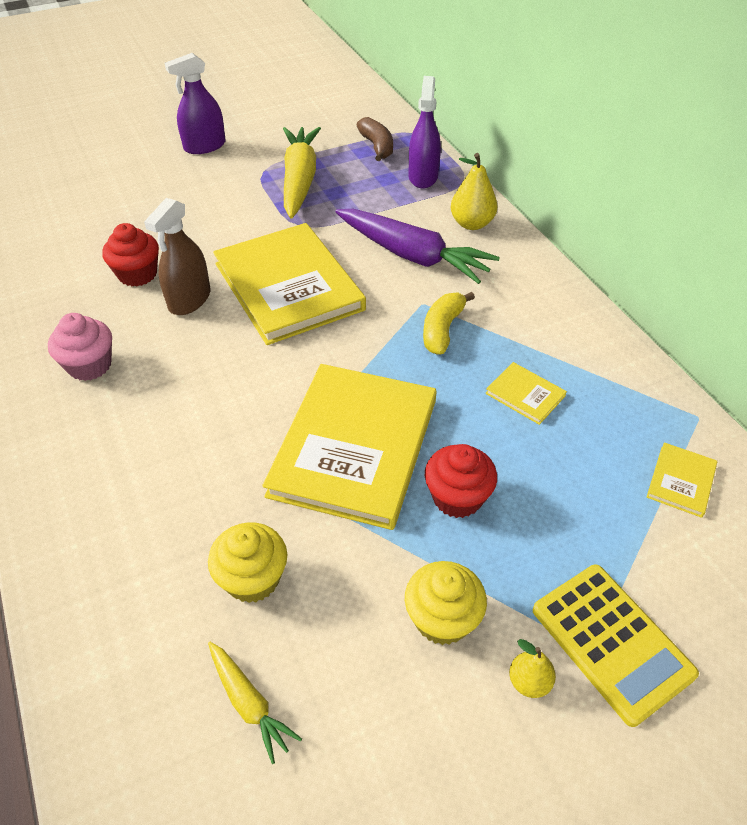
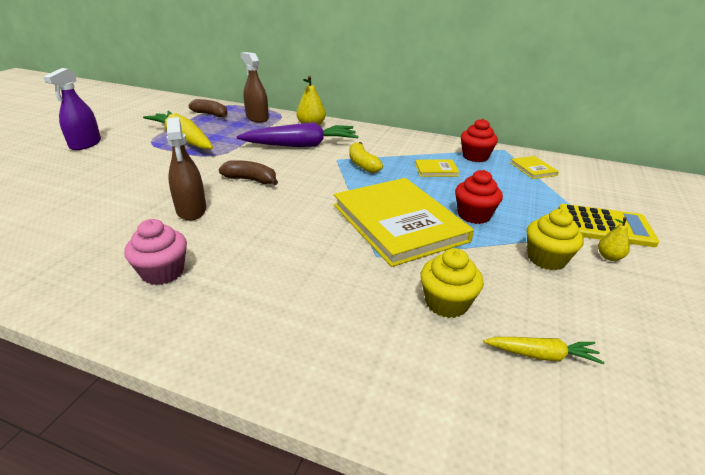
camera: 45 degrees left, 15 degrees down
red cupcake [102,223,159,287] -> red cupcake moved to [461,119,498,162]
yellow book [213,223,366,345] -> brown banana [219,160,278,185]
purple spray bottle [409,76,441,188] -> brown spray bottle [240,52,269,123]

